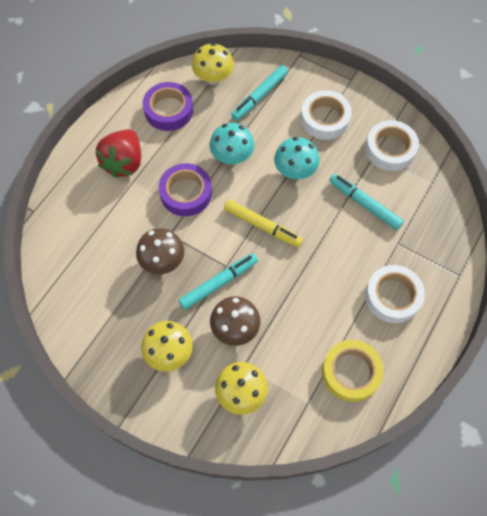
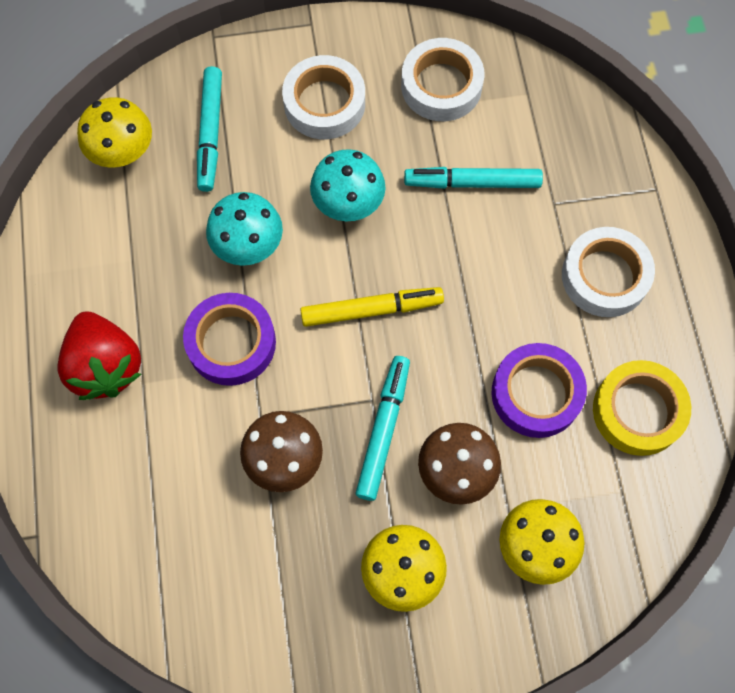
camera: 40 degrees left, 5 degrees up
purple tape [143,82,193,131] -> purple tape moved to [491,343,587,438]

